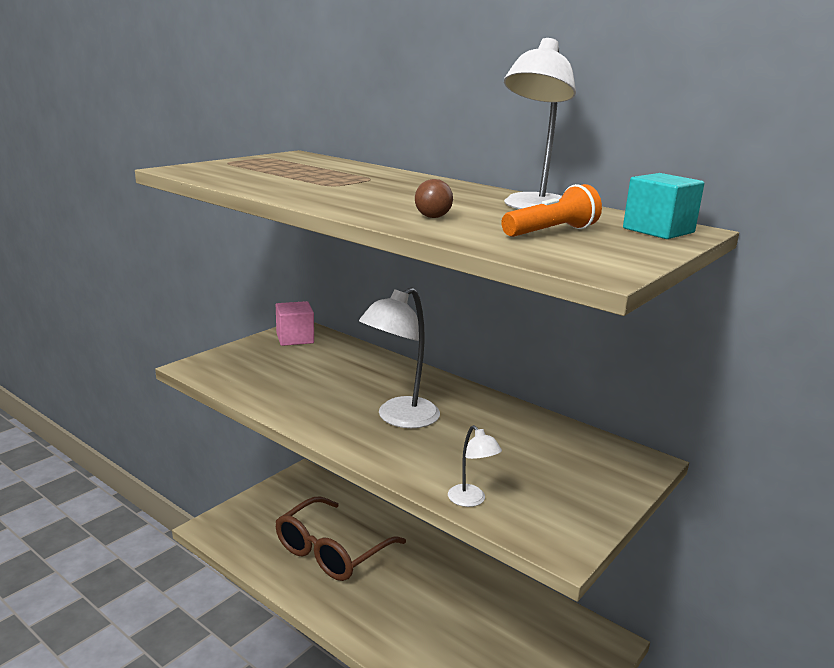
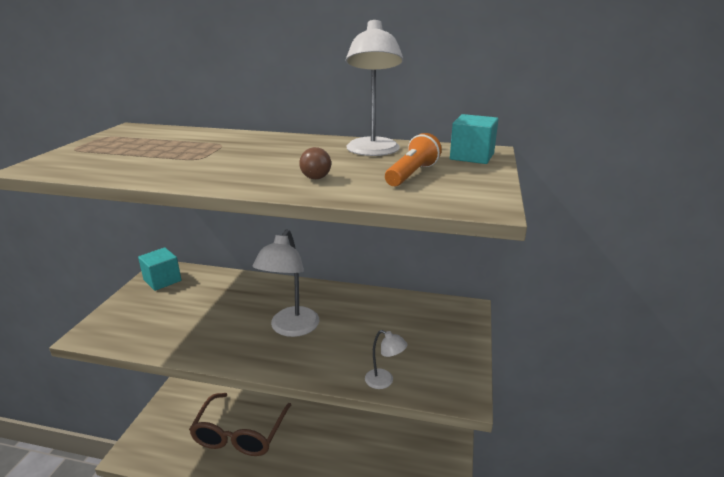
camera: 25 degrees left, 5 degrees up
pink cube [276,301,314,346] -> turquoise cube [138,248,181,291]

